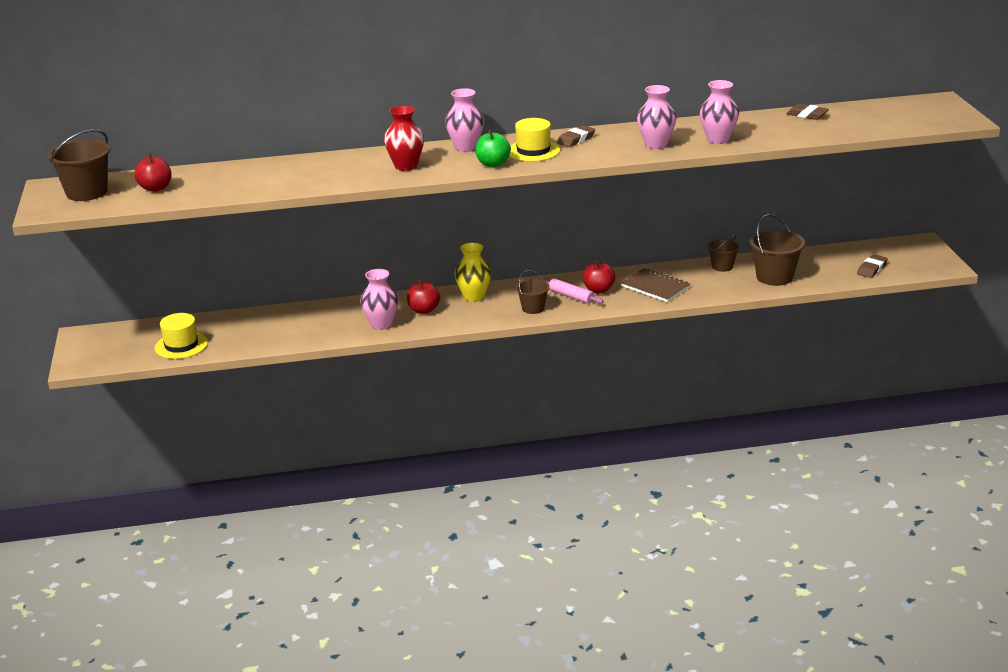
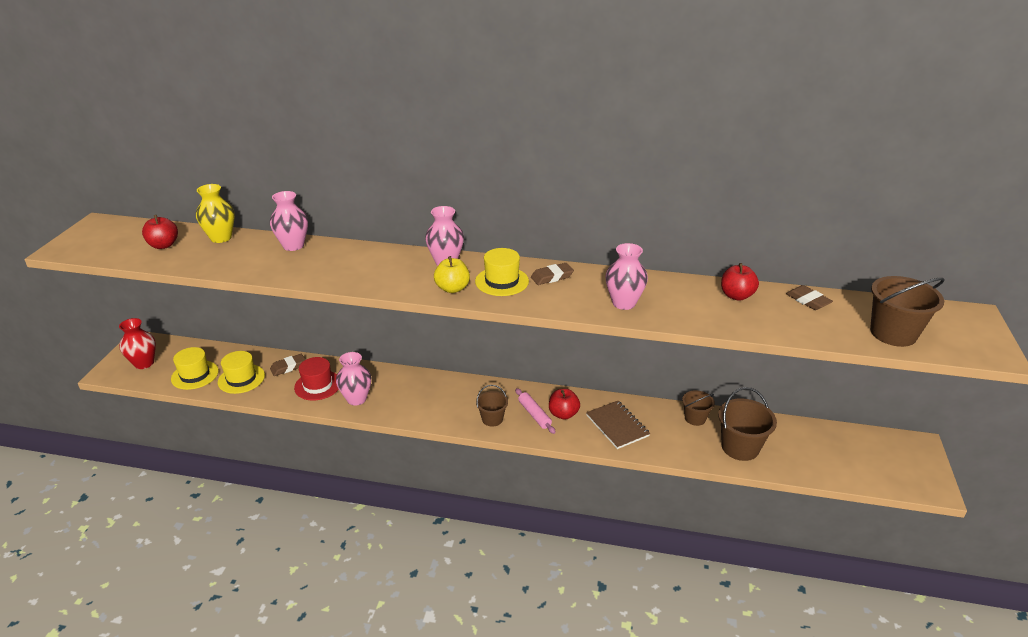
camera: 20 degrees right, 5 degrees up
brown bucket [47,129,110,201] -> brown bucket moved to [870,276,945,347]
red vase [384,106,424,171] -> red vase moved to [119,318,156,369]
red apple [407,280,440,314] -> red apple moved to [721,263,759,301]
yellow vase [454,243,491,302] -> yellow vase moved to [196,184,235,243]
green apple [475,129,511,167] -> yellow apple [434,256,470,293]
pink vase [700,80,739,144] -> pink vase moved to [270,191,308,251]
brown eraser [857,254,888,278] -> brown eraser moved to [270,354,305,376]
none -> yellow hat [218,351,265,394]
none -> red hat [294,357,339,401]

